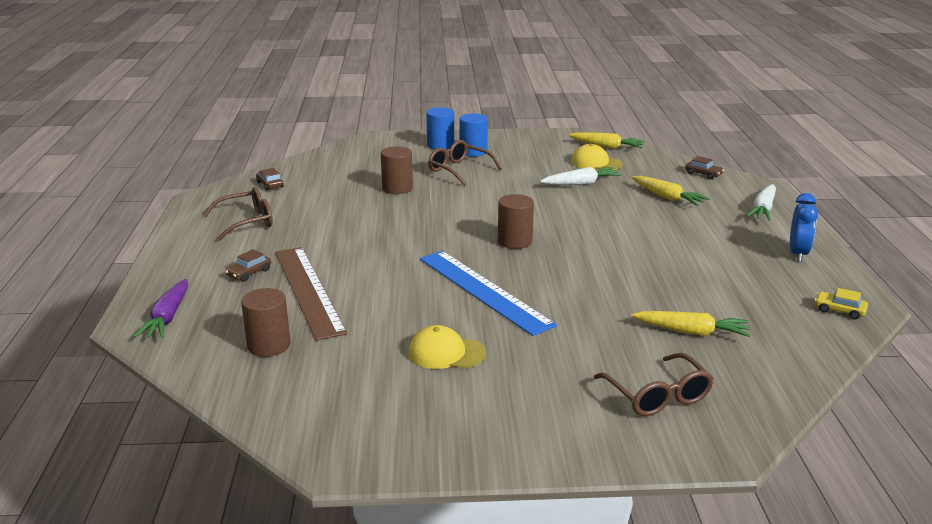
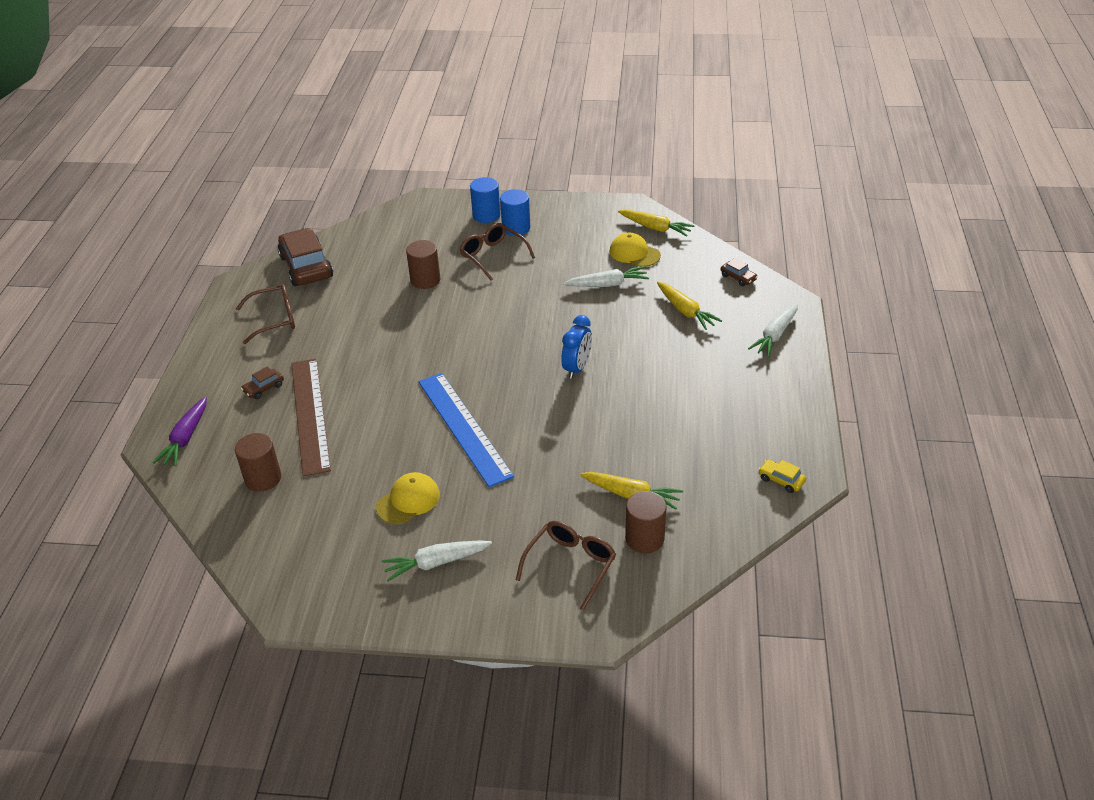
camera: 10 degrees right, 15 degrees up
brown car [256,168,284,191] -> brown car [278,228,333,286], size x2.26
yellow cap [408,325,486,369] -> yellow cap turned 120 degrees clockwise [376,472,440,524]
brown cylinder [498,194,534,249] -> brown cylinder moved to [625,491,666,553]
brown glasses [594,353,714,416] -> brown glasses turned 135 degrees counterclockwise [516,521,616,611]
blue clock [790,193,818,262] -> blue clock moved to [561,315,592,379]
none -> white carrot [382,540,492,582]

